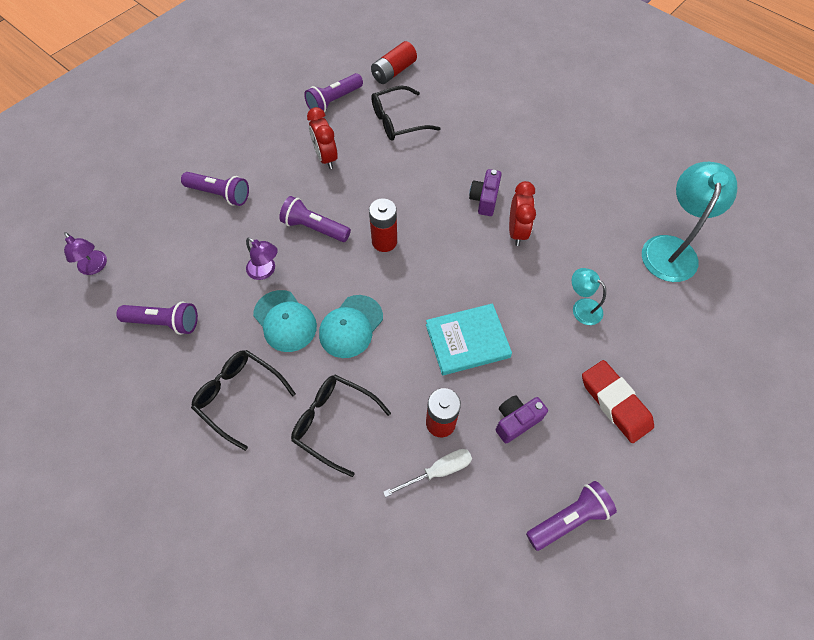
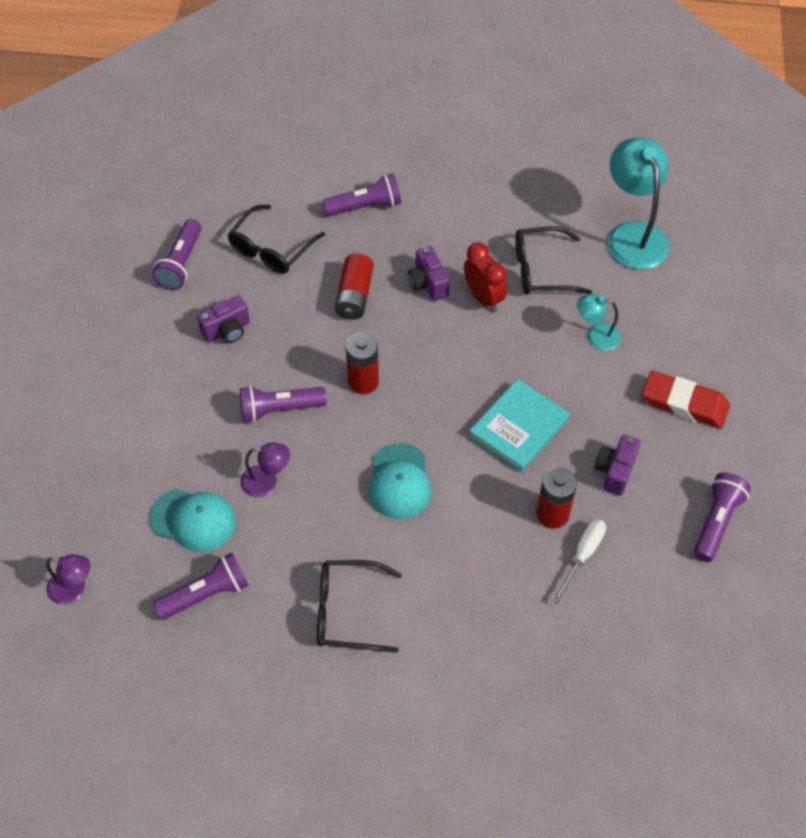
camera: 35 degrees left, 5 degrees down
purple flashlight [181,172,249,206] -> purple flashlight moved to [322,174,401,216]
turquoise cap [253,290,317,352] -> turquoise cap moved to [150,489,236,552]
black glasses [291,375,391,477] -> black glasses moved to [515,226,592,295]
red clock [307,107,338,169] -> purple camera [197,295,250,343]
red battery [371,41,417,84] -> red battery moved to [335,253,374,320]

